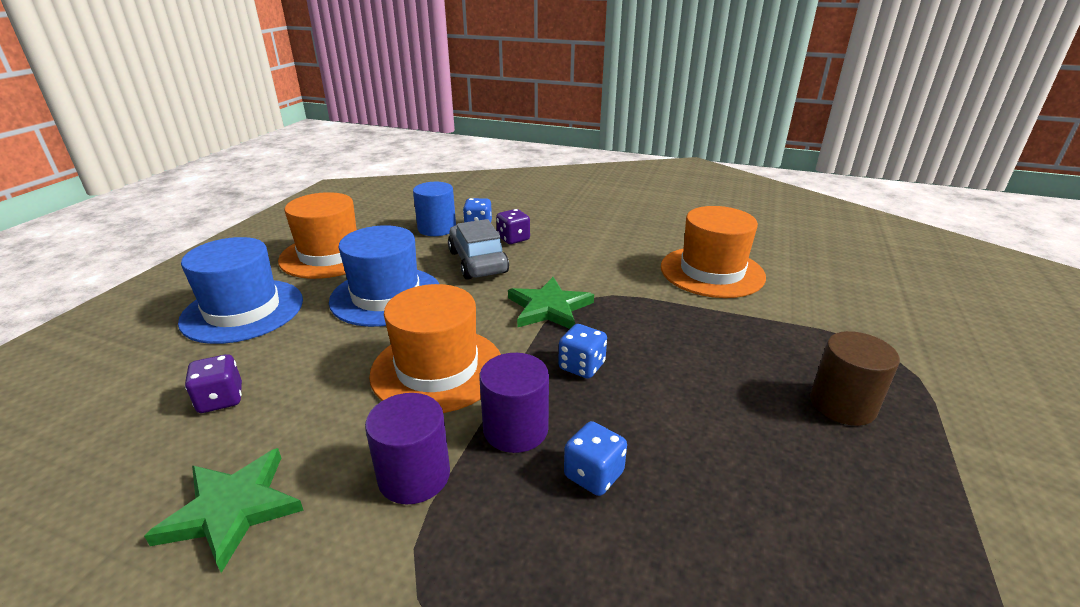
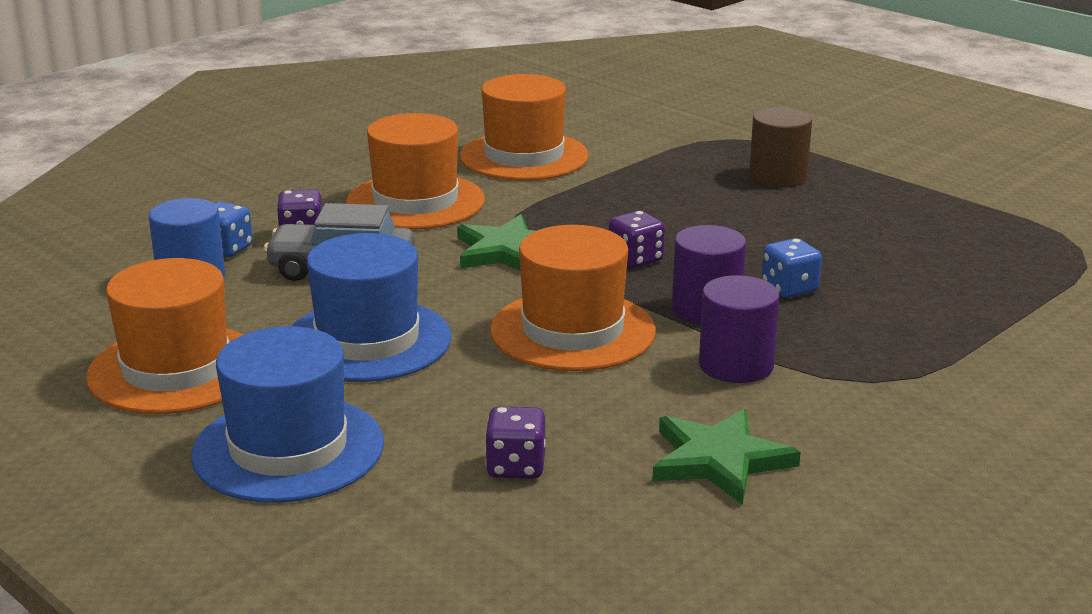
camera: 65 degrees left, 5 degrees down
blue dice [558,324,607,379] -> purple dice [609,211,665,268]
none -> orange hat [346,113,485,230]

